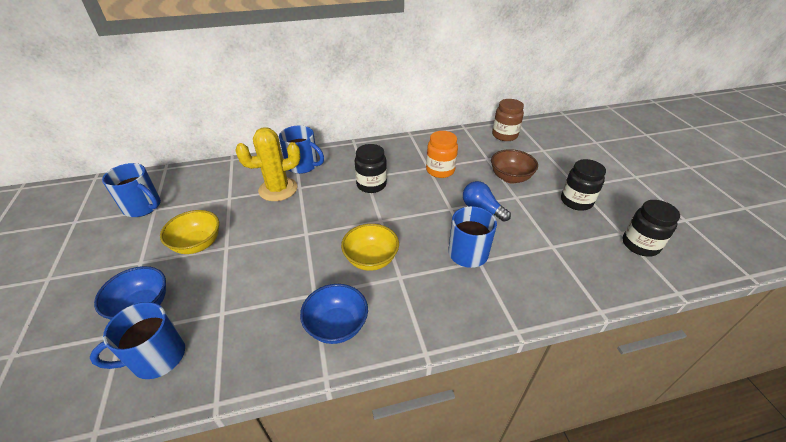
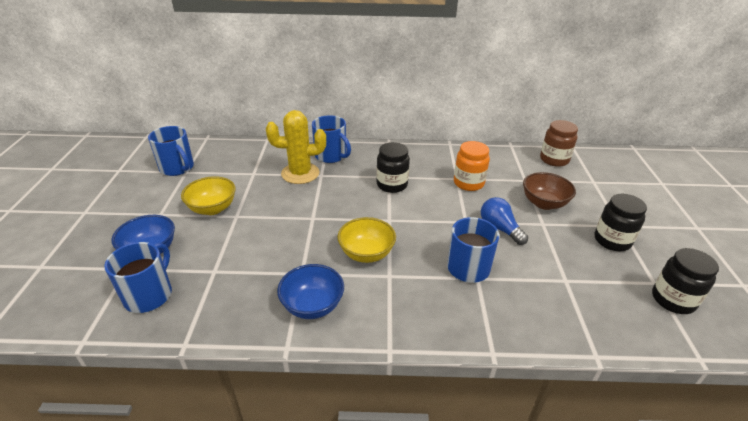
camera: 15 degrees right, 5 degrees down
blue mug [90,302,185,379] -> blue mug turned 120 degrees clockwise [104,242,172,313]

